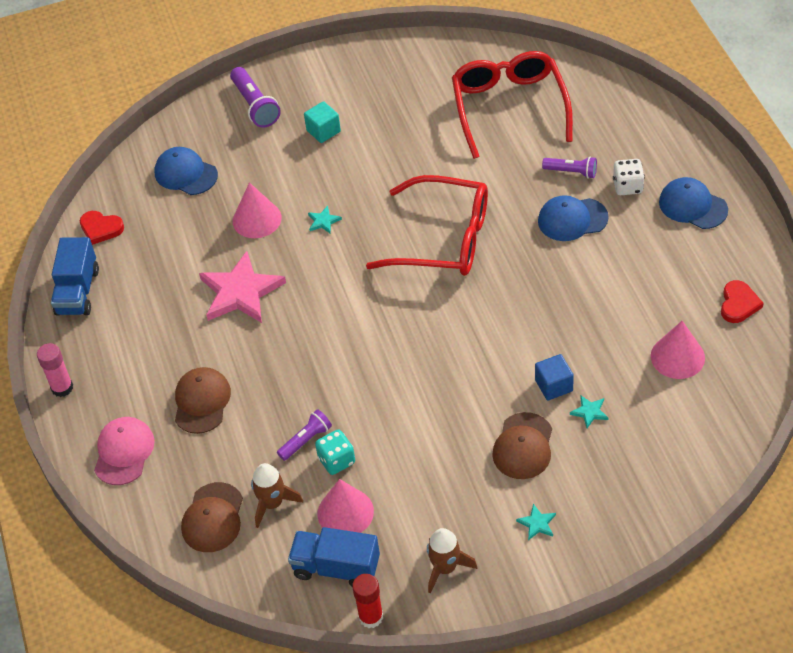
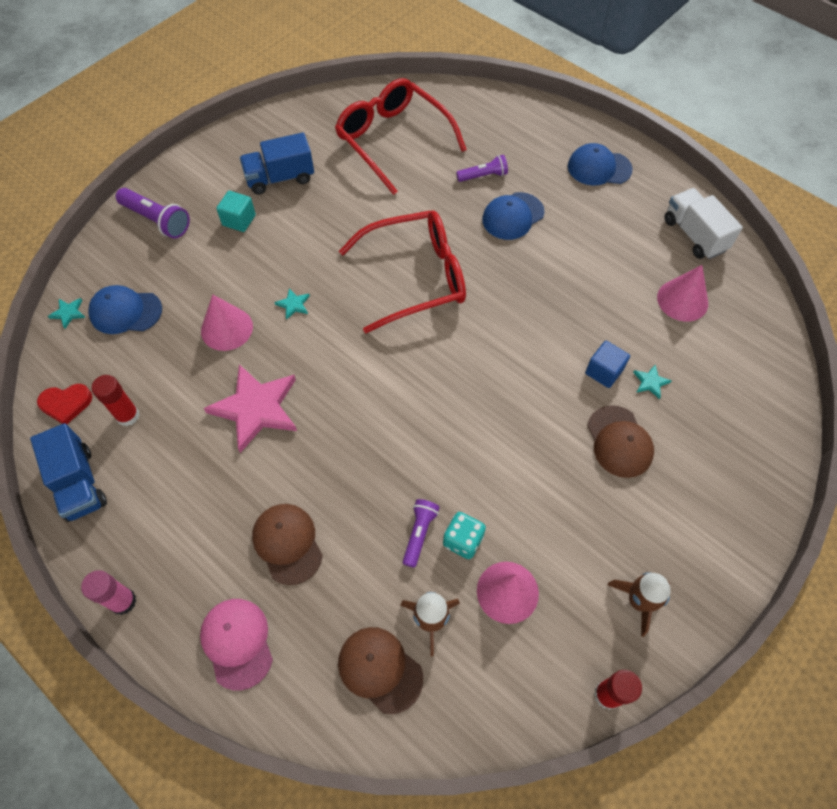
camera: 35 degrees left, 10 degrees up
brown cap [181,482,243,552] -> brown cap turned 150 degrees clockwise [338,627,423,714]
blue truck [288,527,380,586] -> blue truck moved to [240,132,314,195]
turquoise star [516,504,556,541] -> turquoise star moved to [48,298,86,329]
white dice [613,159,645,195] -> none
red heart [721,280,764,323] -> white truck [664,188,743,259]
none -> red glue stick [92,375,140,426]

